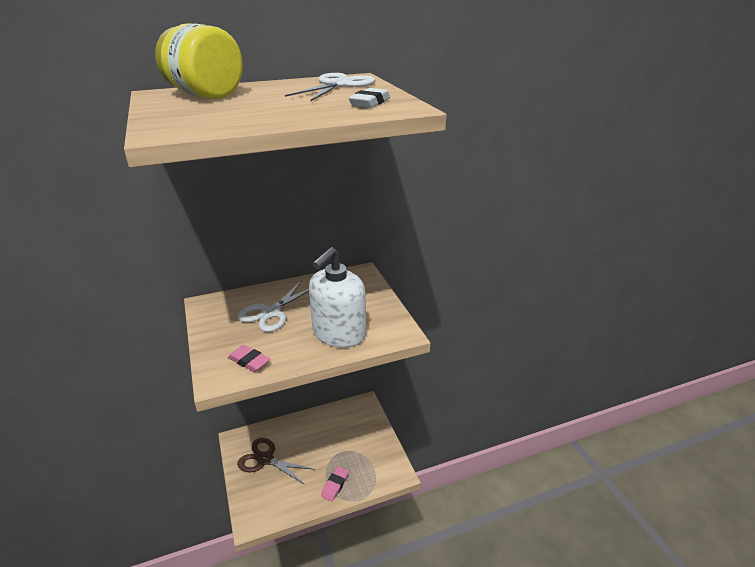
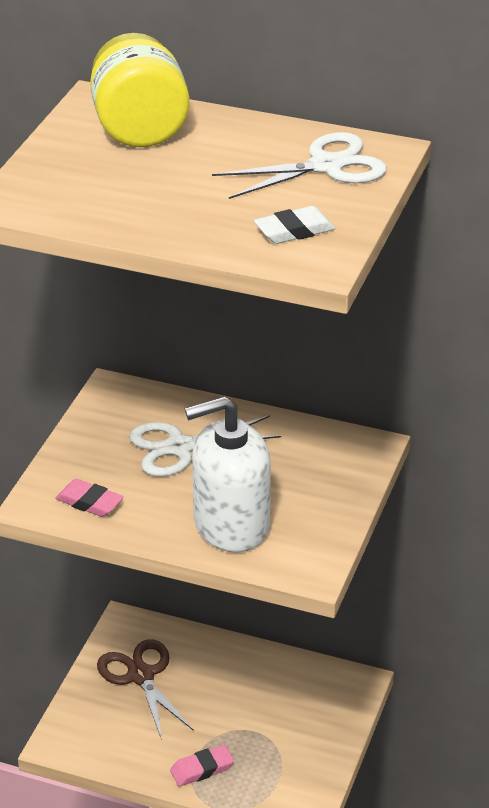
camera: 40 degrees right, 5 degrees up
pink eraser [228,345,270,372] -> pink eraser turned 45 degrees counterclockwise [55,479,124,517]

